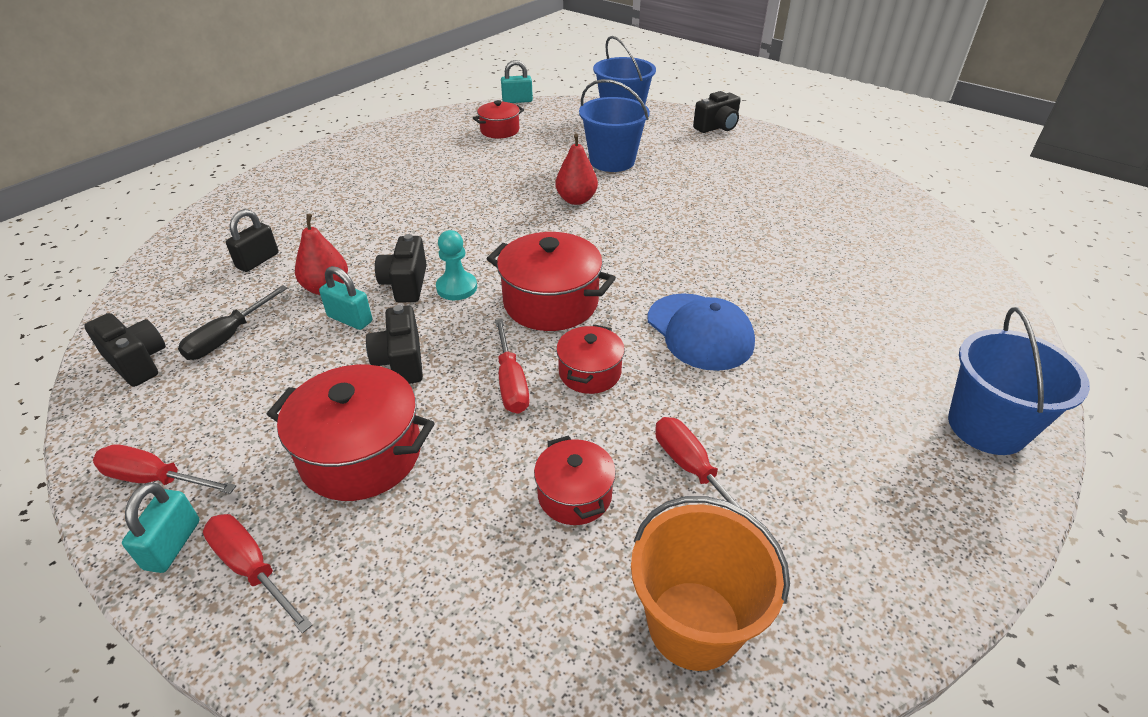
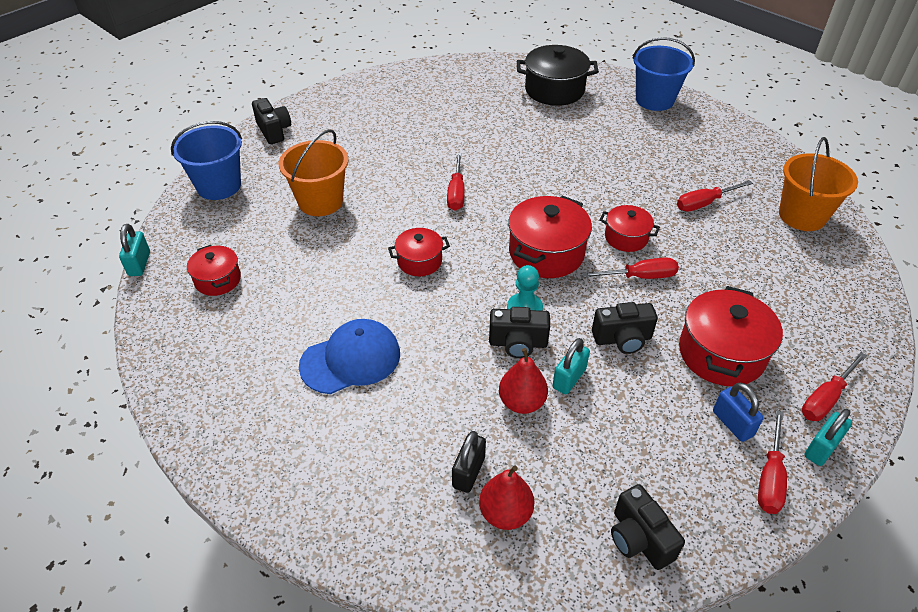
camera: 85 degrees left, 5 degrees up
black camera [84,313,166,387] -> black camera turned 75 degrees counterclockwise [611,484,685,570]
turquoise padlock [122,482,199,573] -> turquoise padlock turned 60 degrees counterclockwise [804,409,852,466]
black screwdriver [178,285,288,360] -> none
black padlock [226,209,279,272] -> black padlock turned 75 degrees clockwise [452,431,486,493]
red pot [534,435,616,525] -> red pot moved to [388,228,450,276]
red pear [556,134,598,205] -> red pear moved to [479,465,534,530]
blue bucket [579,79,650,172] -> orange bucket [279,129,349,216]
blue cap [648,293,755,371] -> blue cap moved to [299,319,400,394]
none -> red screwdriver [447,153,464,210]
none -> black pot [517,45,599,106]
none -> blue padlock [713,383,764,442]

